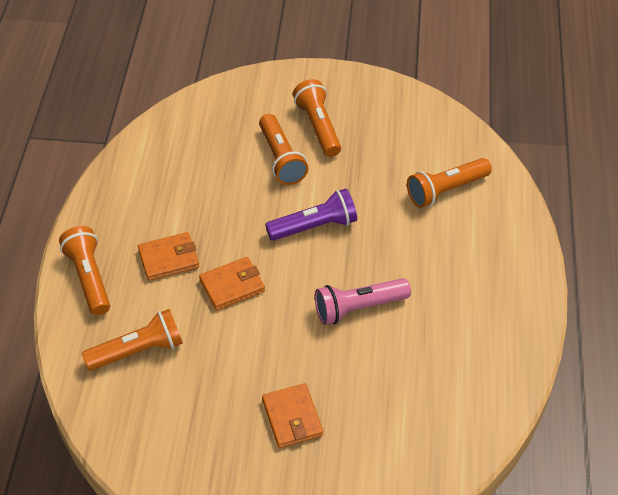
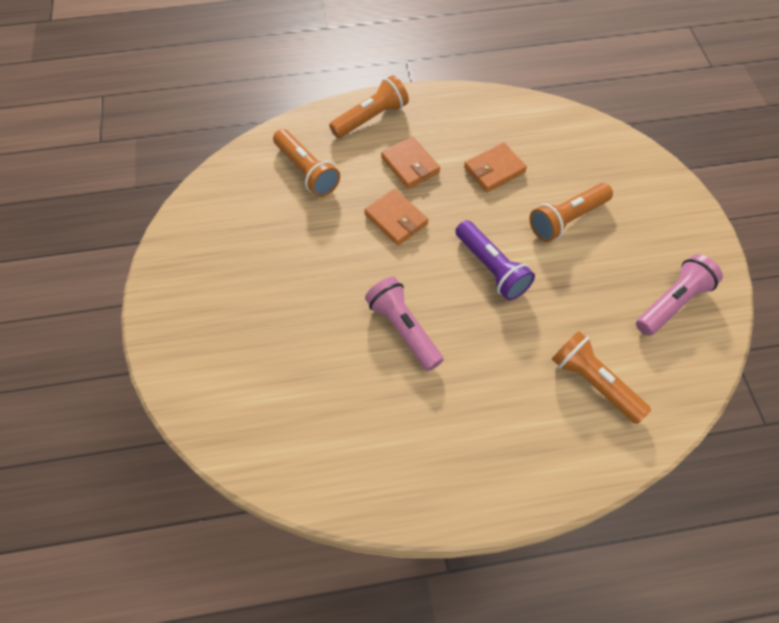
camera: 75 degrees right, 10 degrees up
orange wallet [262,383,323,448] -> orange wallet moved to [464,142,527,192]
orange flashlight [293,79,341,157] -> none
none -> pink flashlight [636,254,723,336]

